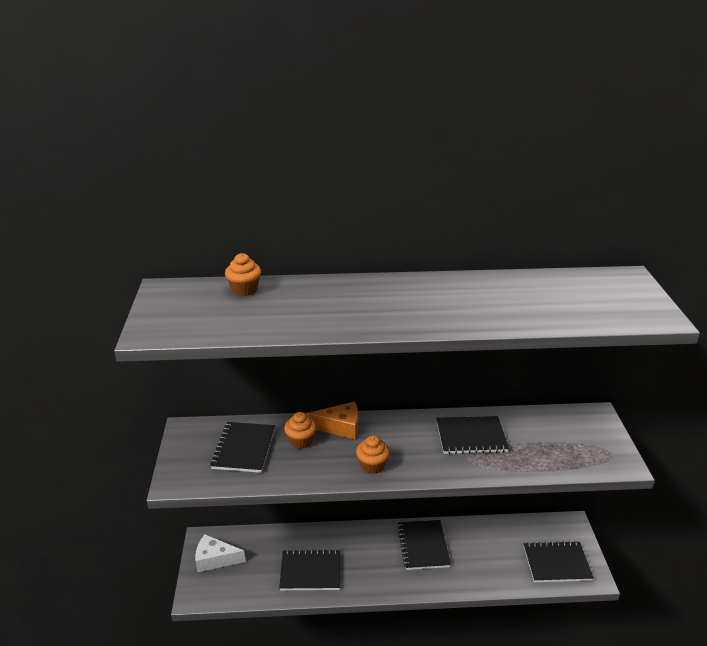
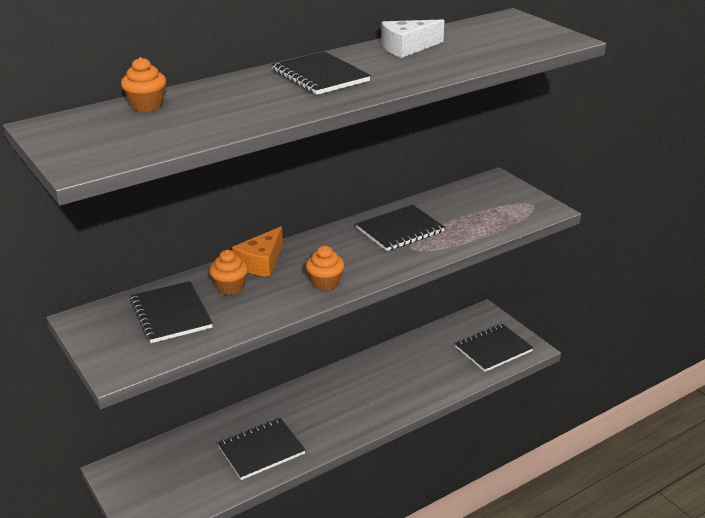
camera: 30 degrees left, 0 degrees up
white cheese [195,534,246,572] -> white cheese moved to [381,19,444,58]
orange cheese [306,402,358,439] -> orange cheese turned 150 degrees clockwise [232,226,283,277]
black notebook [398,520,451,570] -> black notebook moved to [272,51,371,95]

